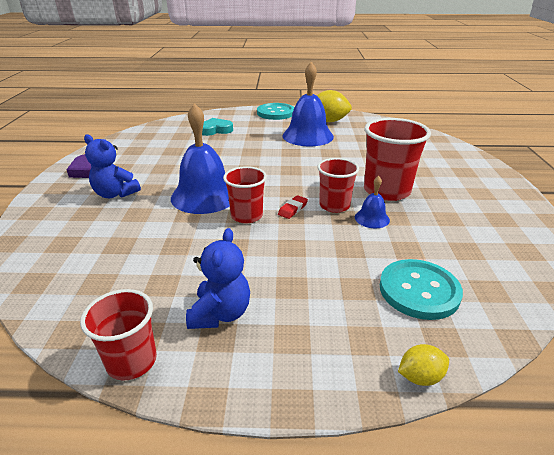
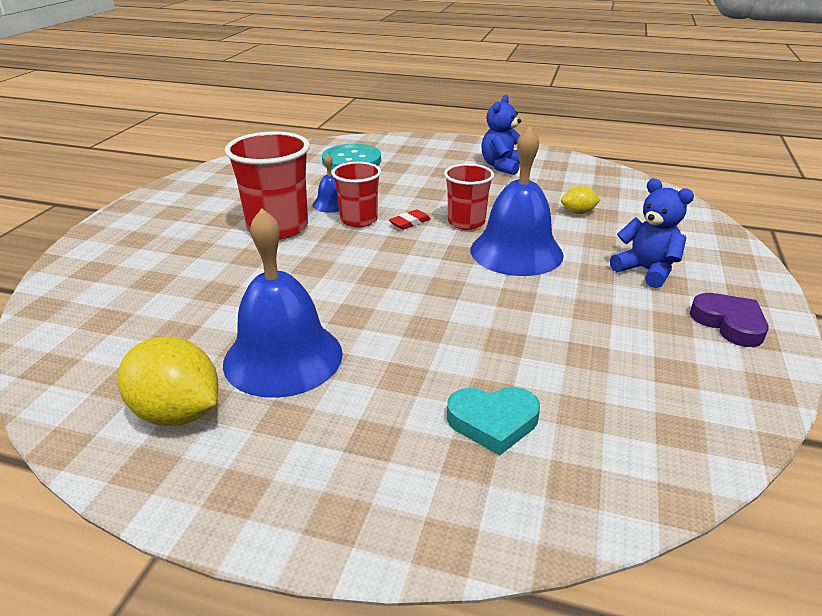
camera: 165 degrees left, 0 degrees up
red cup [80,289,157,381] -> none
turquoise button [257,103,294,120] -> none
yellow lemon [398,344,449,386] -> yellow lemon moved to [561,186,601,214]

